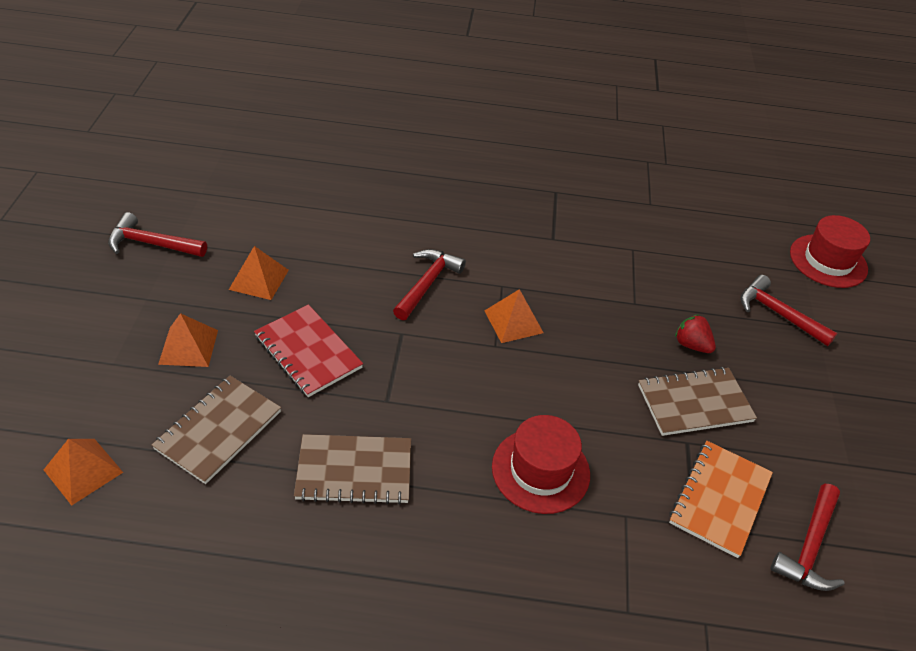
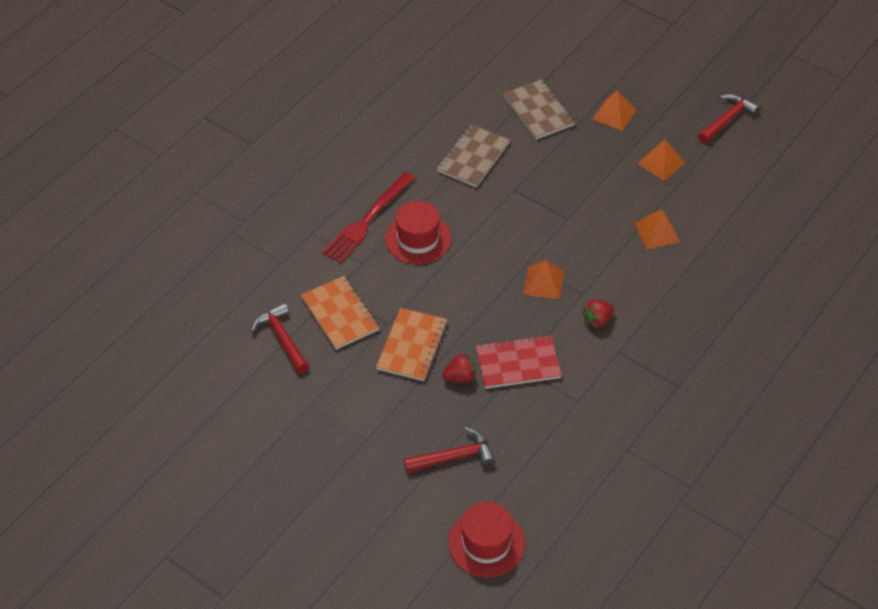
camera: 125 degrees right, 5 degrees up
orange pyramid [44,439,123,506] -> orange pyramid moved to [634,209,680,250]
red notebook [254,304,363,397] -> red notebook moved to [476,335,562,389]
red hammer [393,249,466,320] -> none
brown notebook [638,367,757,436] -> orange notebook [376,308,448,381]
none -> red fork [322,172,415,263]
none -> red strawberry [582,300,614,328]

